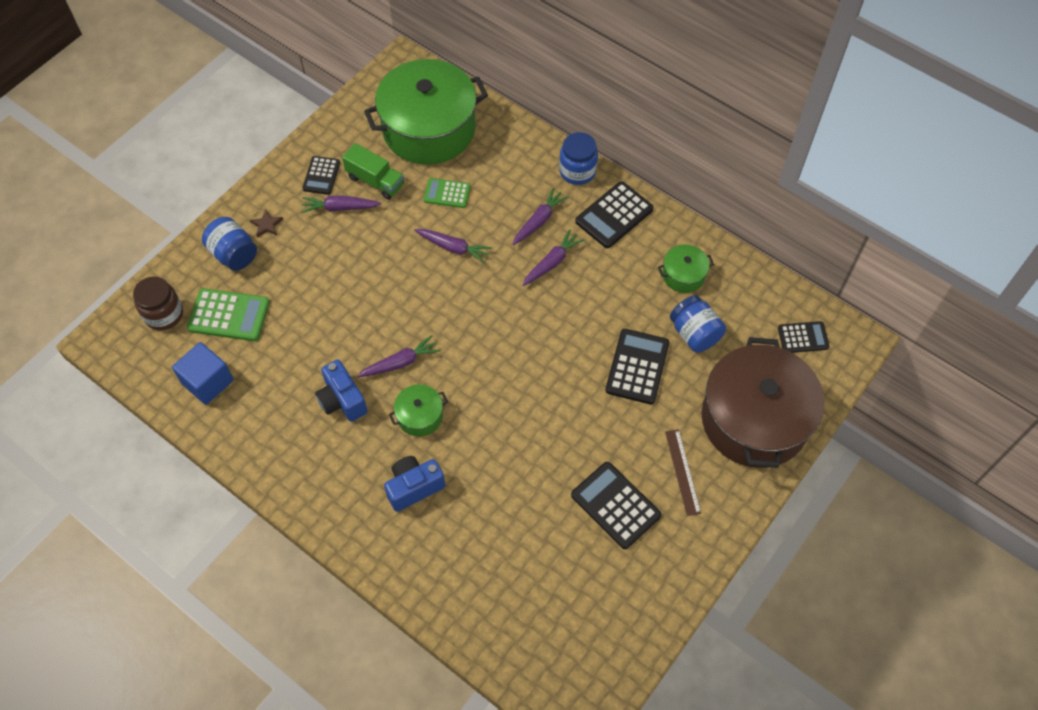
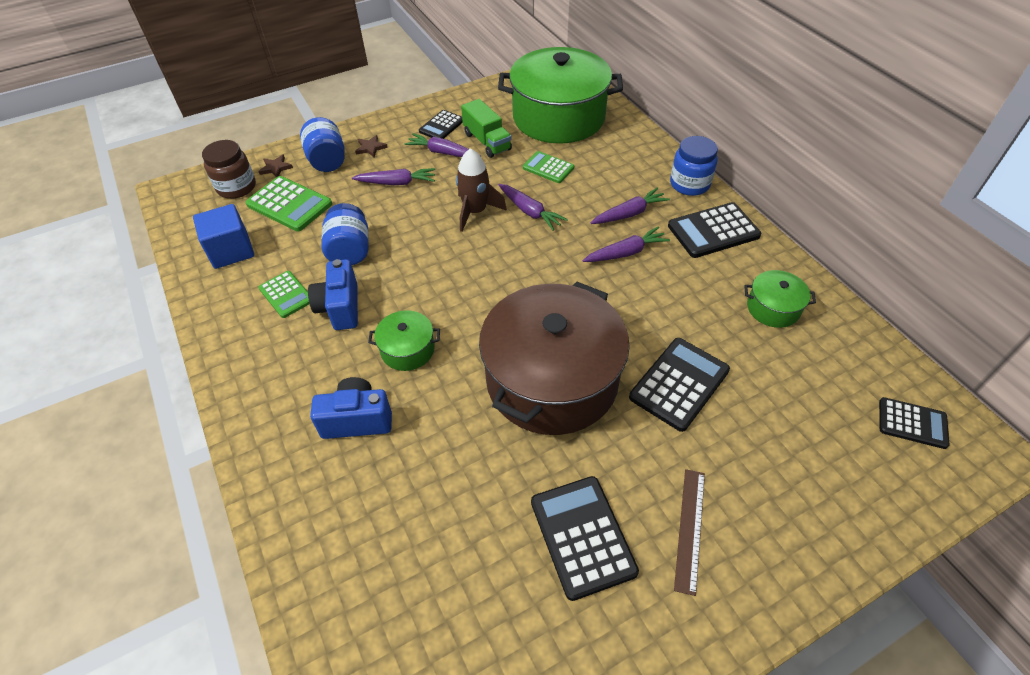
camera: 25 degrees right, 10 degrees down
purple carrot [357,335,441,377] -> purple carrot moved to [352,168,435,185]
blue jar [670,295,726,353] -> blue jar moved to [321,203,369,265]
brown pot [702,337,824,468] -> brown pot moved to [479,282,630,435]
none -> brown star [258,155,293,177]
none -> green calculator [258,271,309,318]
none -> brown rocket [456,148,507,232]

